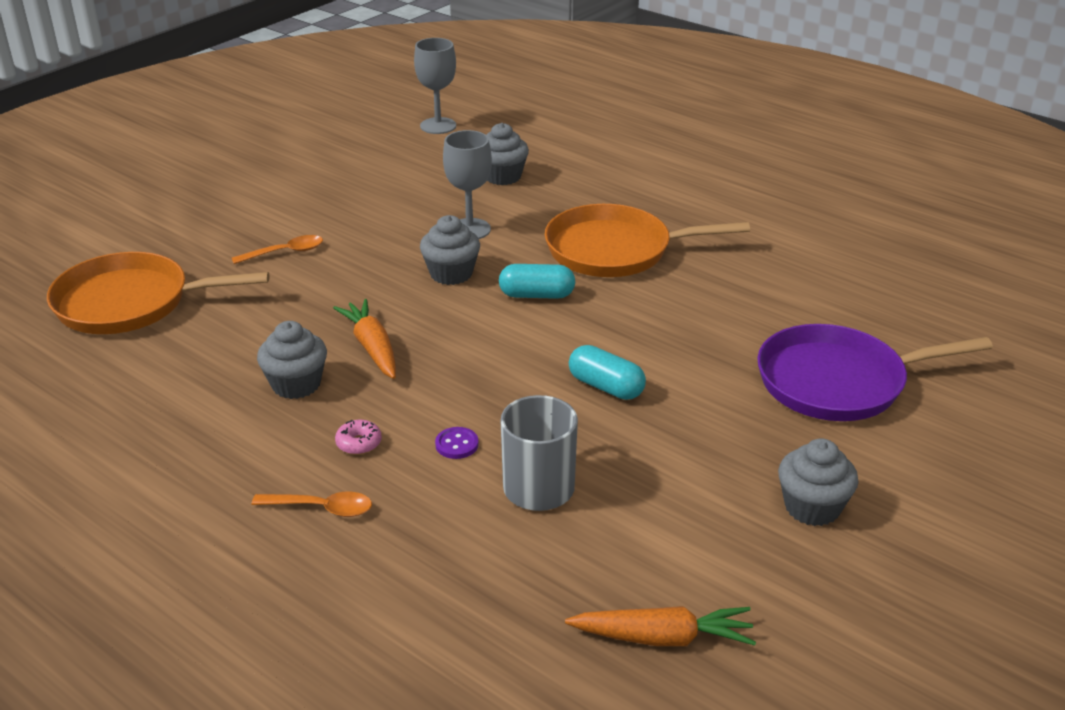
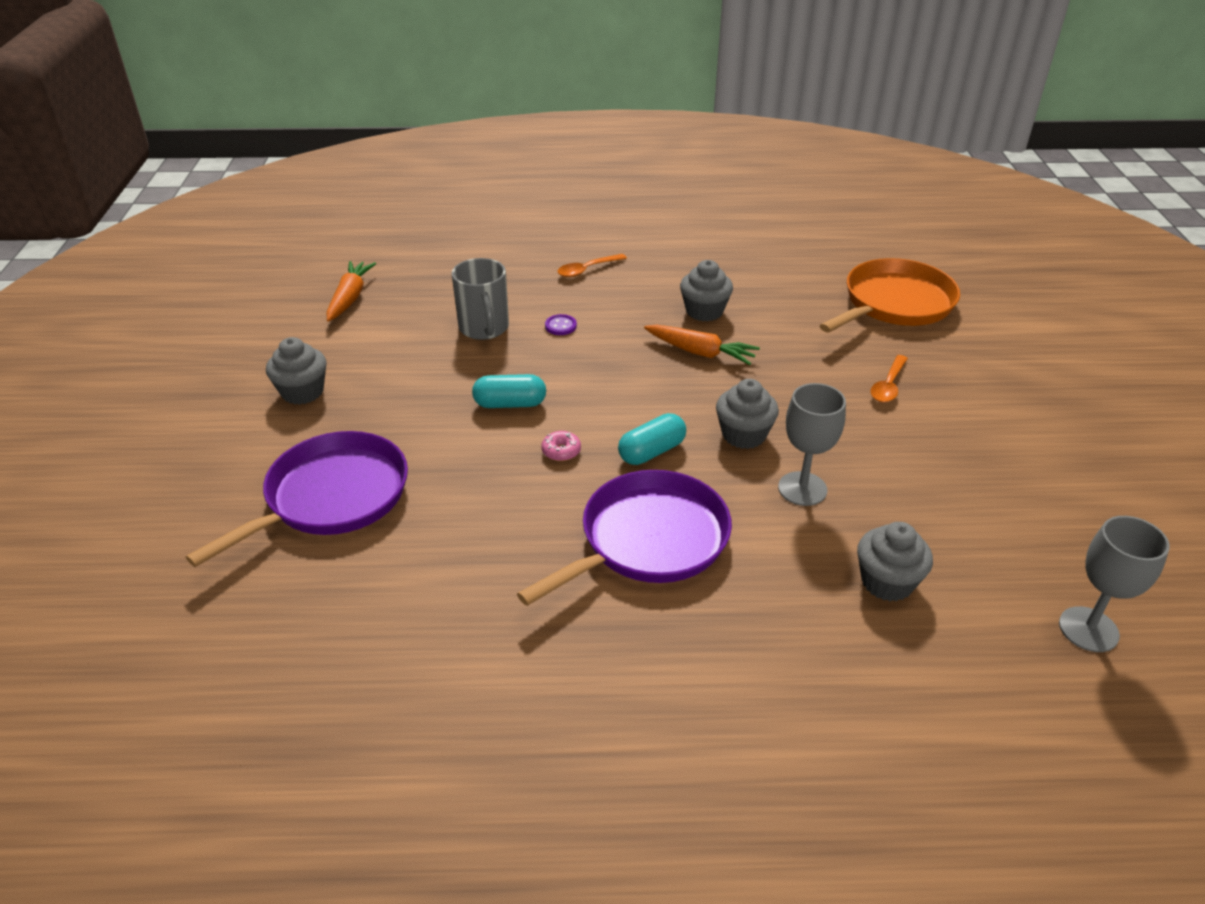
camera: 140 degrees right, 5 degrees up
pink donut [335,420,382,455] -> pink donut moved to [541,431,581,461]
orange pan [545,204,750,277] -> purple pan [517,470,732,606]
orange carrot [565,606,756,646] -> orange carrot turned 135 degrees clockwise [327,261,376,322]

